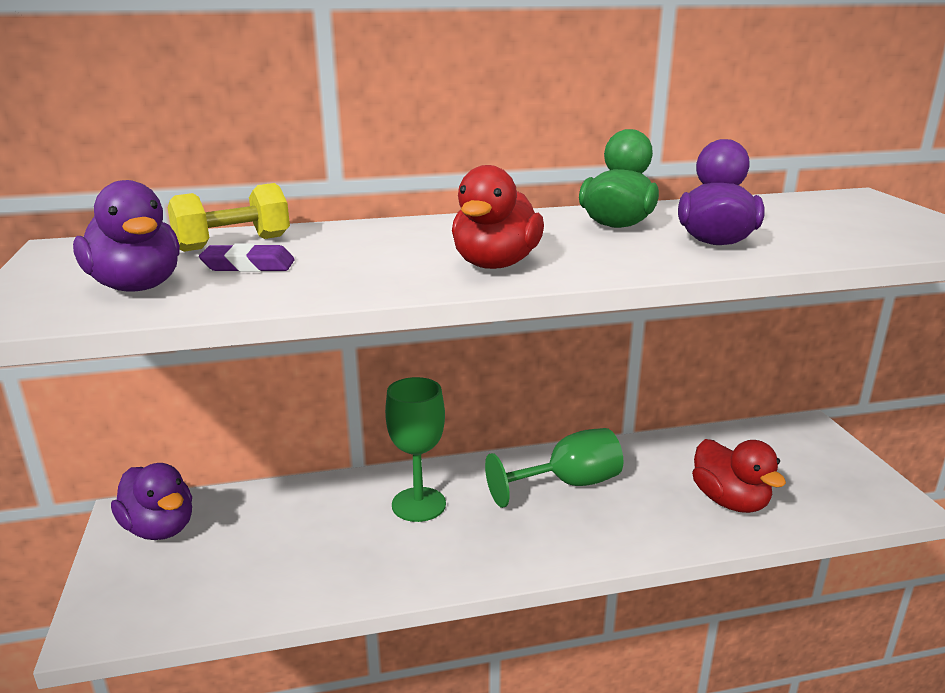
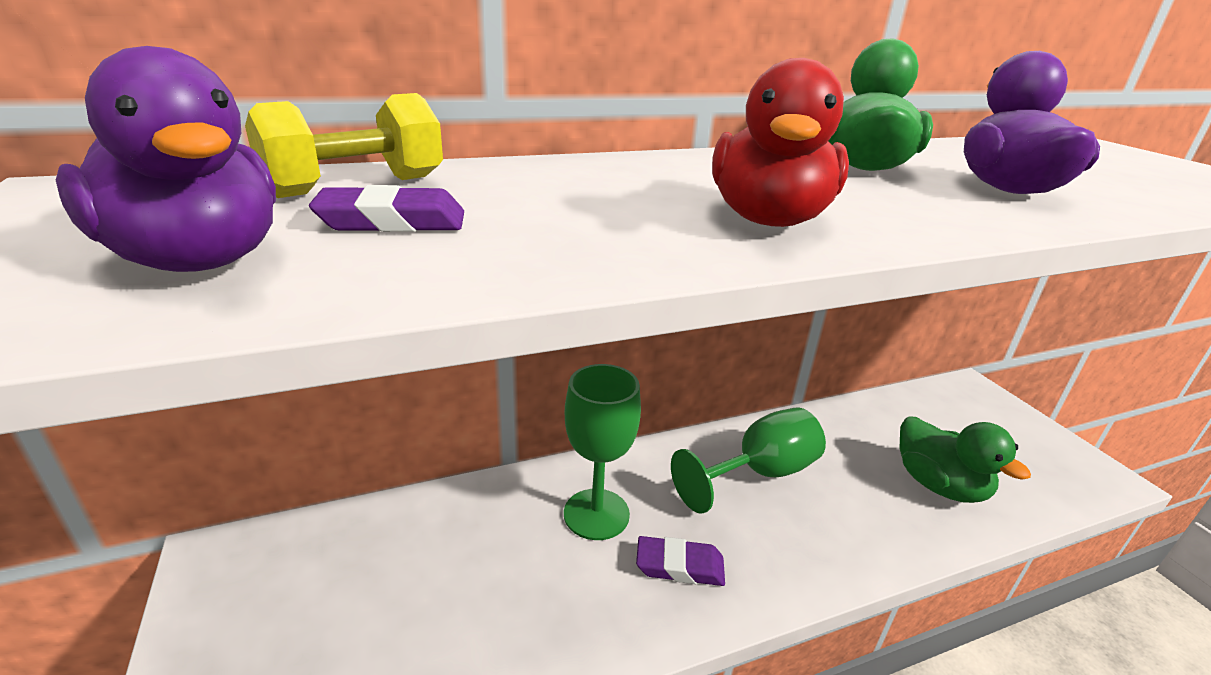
camera: 10 degrees left, 5 degrees up
purple duck [111,463,192,540] -> none
red duck [692,439,786,513] -> green duck [900,416,1031,503]
none -> purple eraser [636,536,725,586]

